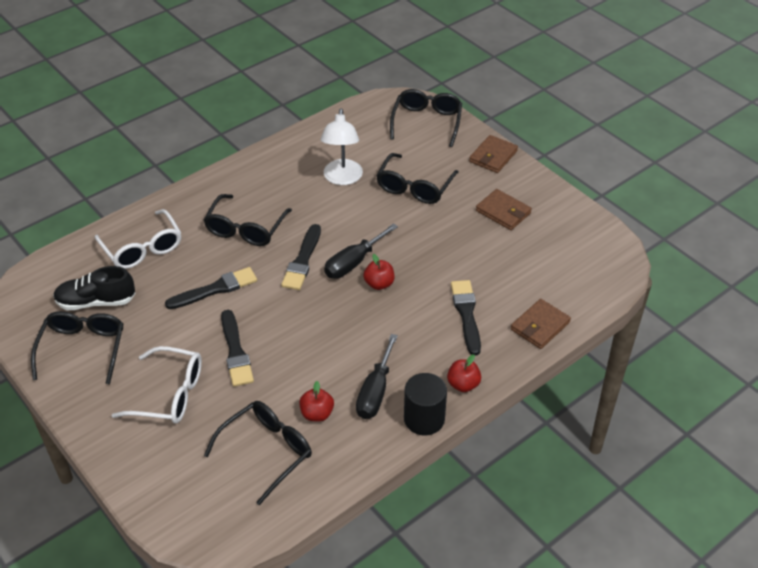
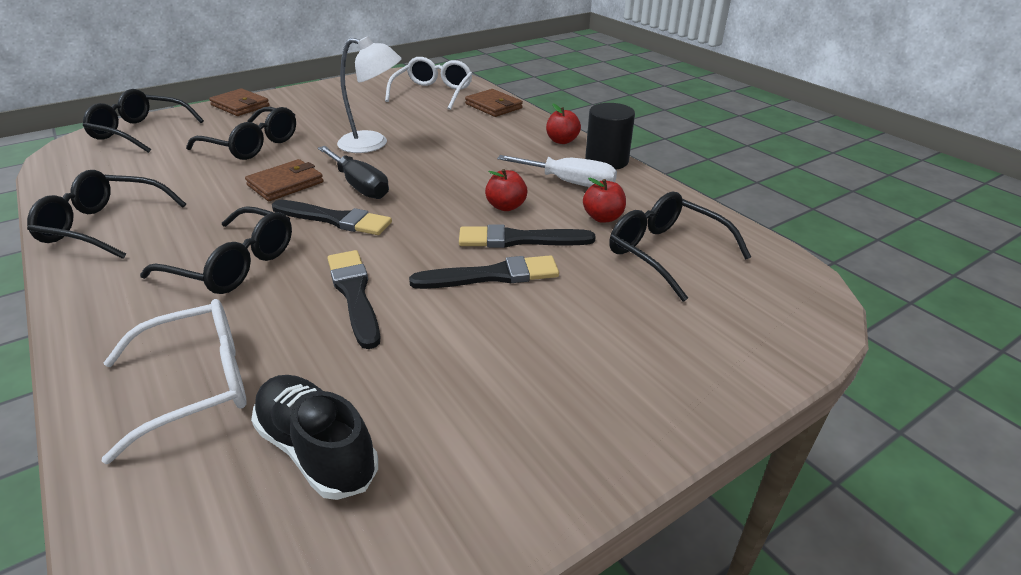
camera: 85 degrees left, 10 degrees down
black glasses [31,311,124,384] -> black glasses moved to [27,170,186,259]
black shoe [53,266,136,310] -> black shoe turned 135 degrees clockwise [251,375,378,500]
white glasses [111,346,202,424] -> white glasses moved to [385,57,473,110]
white lamp [321,109,363,185] -> white lamp moved to [337,36,402,153]
black screwdriver [356,334,398,419] -> white screwdriver [497,155,617,187]
red apple [363,254,395,290] -> red apple moved to [485,169,528,211]
black brush [451,280,481,355] -> black brush moved to [459,224,596,248]
brown wallet [476,189,532,230] -> brown wallet moved to [245,159,324,201]

